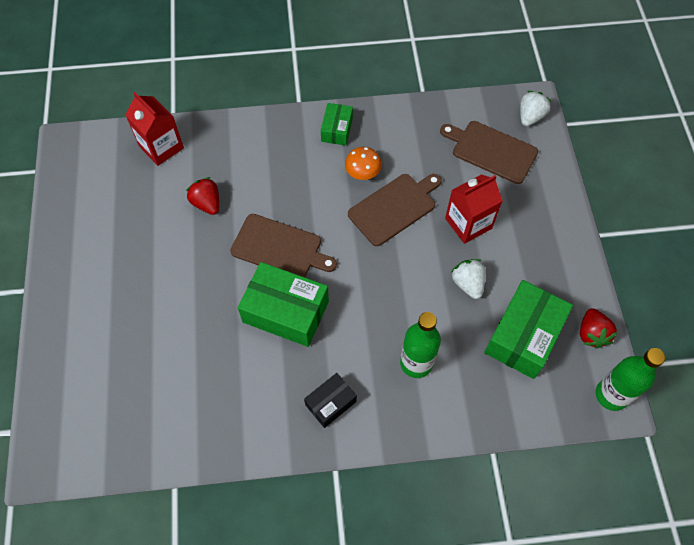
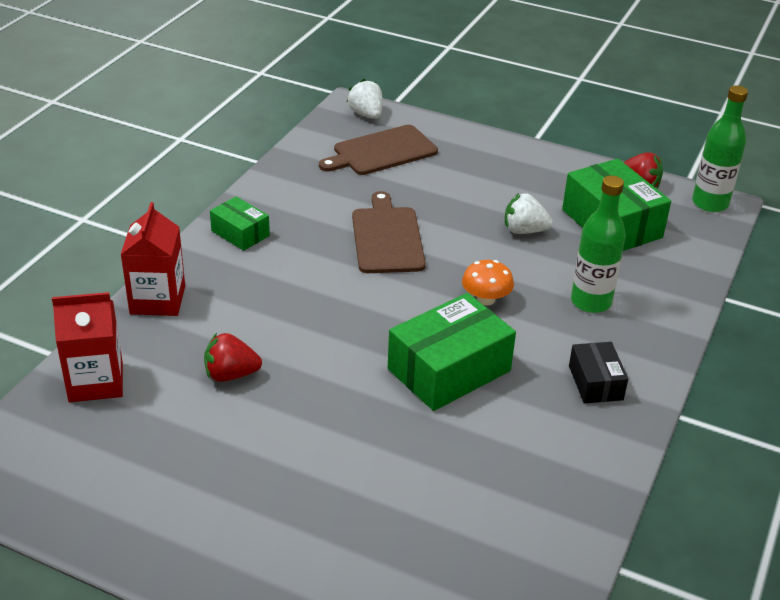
camera: 60 degrees left, 25 degrees down
brown cutting board [230,214,337,277] -> none
orange mushroom [345,147,382,180] -> orange mushroom moved to [462,260,514,305]
red carton [445,174,503,244] -> red carton moved to [121,202,185,316]

